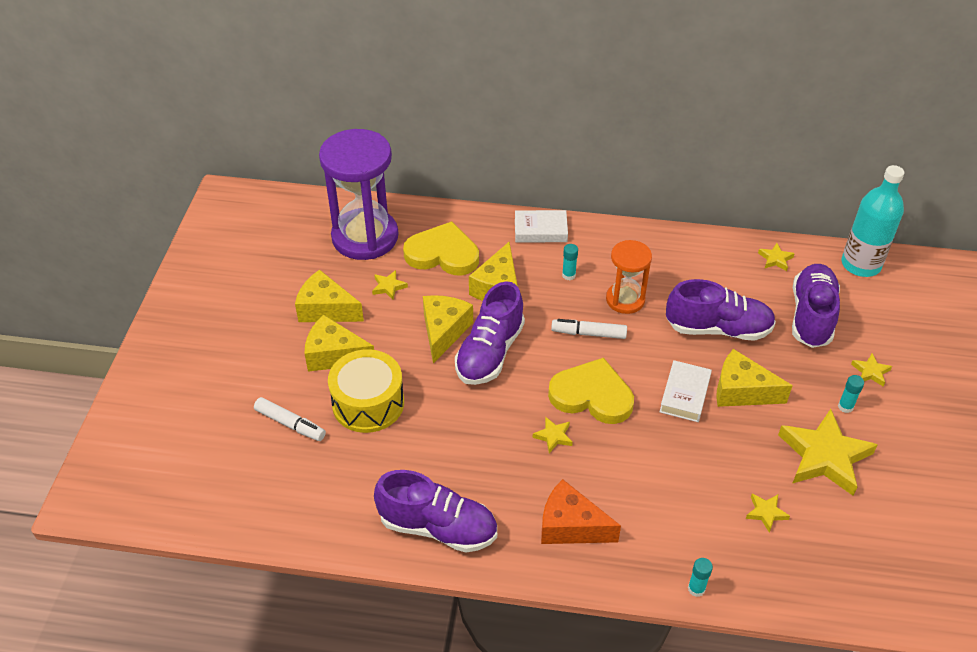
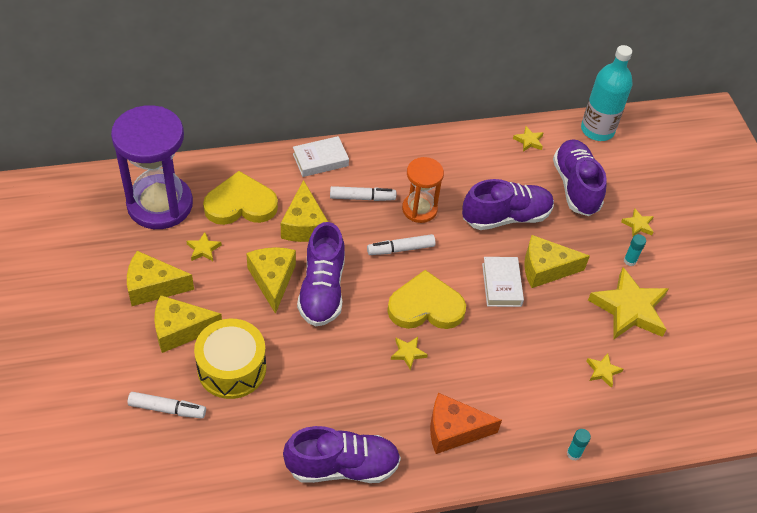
camera: 25 degrees left, 5 degrees up
turquoise glue stick [562,244,578,280] -> white marker [330,186,396,201]

